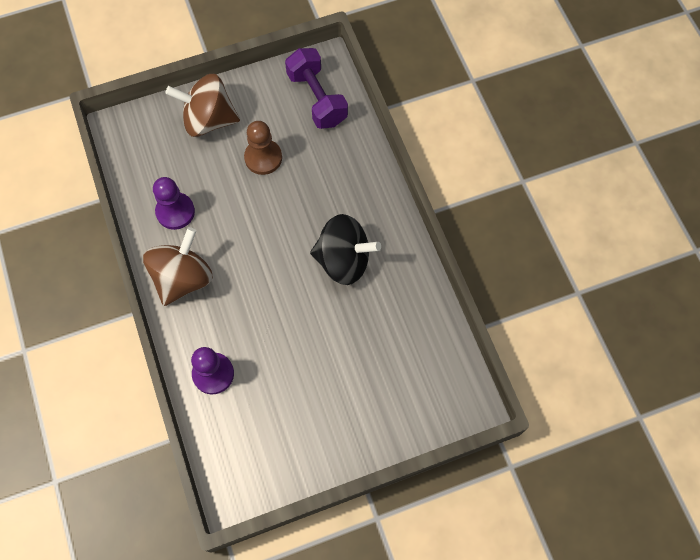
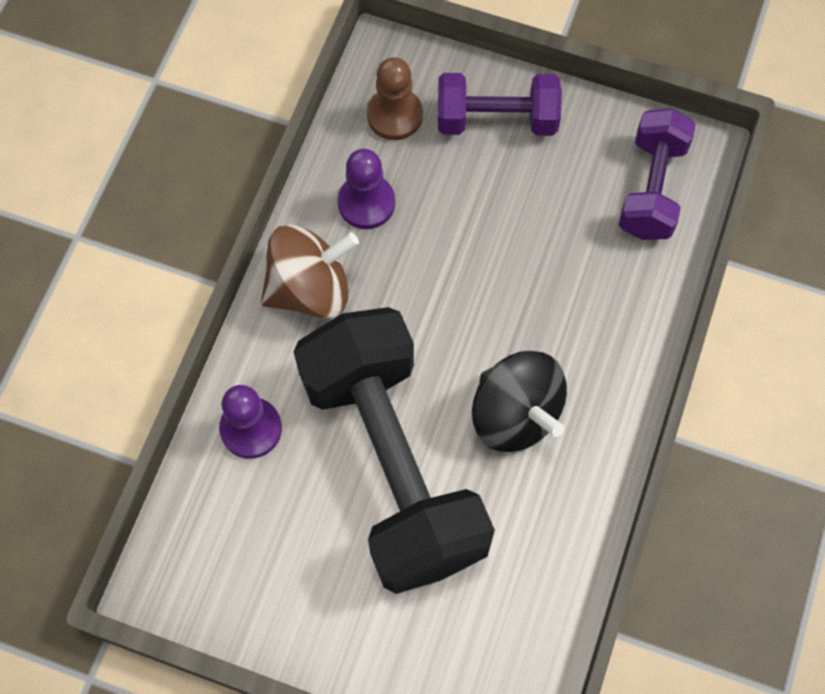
camera: 40 degrees right, 0 degrees up
brown spinning top [165,74,240,137] -> purple dumbbell [438,73,562,136]
brown pawn [244,121,282,175] -> brown pawn moved to [367,57,423,140]
none -> black dumbbell [294,307,495,594]

